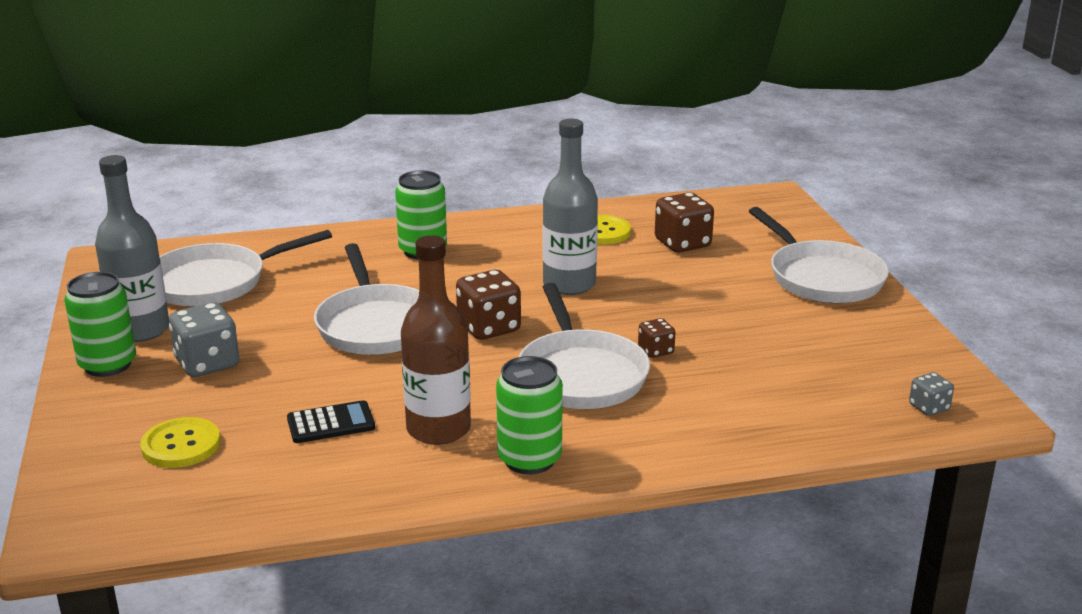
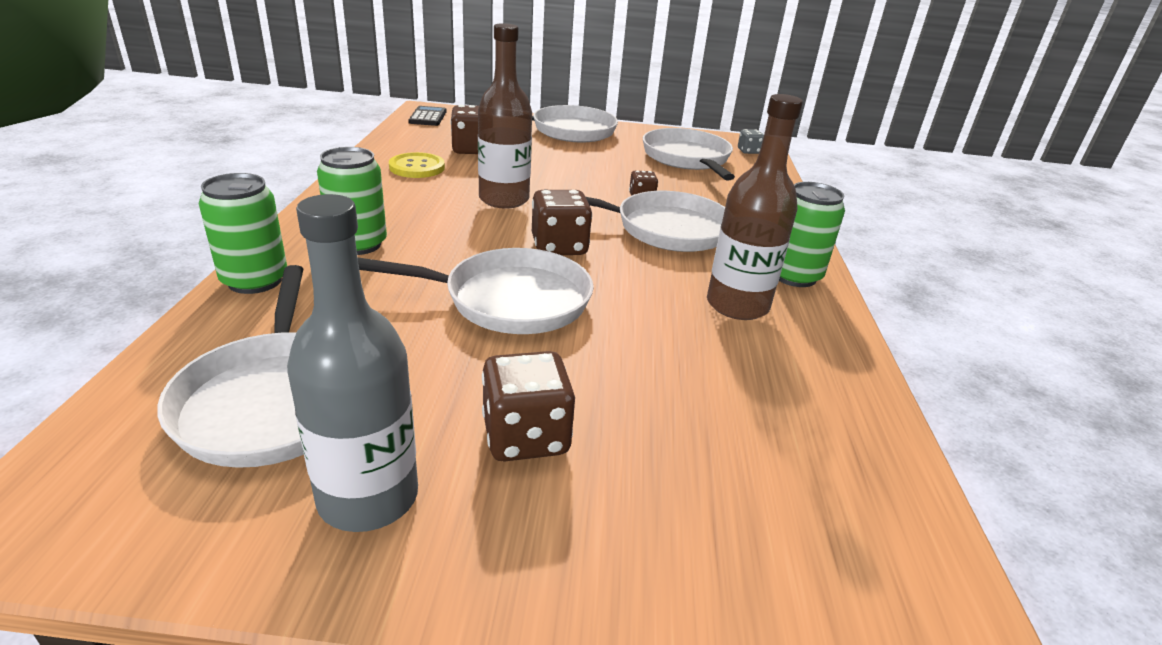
camera: 75 degrees left, 5 degrees up
green can [64,272,136,377] -> green can moved to [198,173,287,294]
yellow button [140,417,220,468] -> none
grey dice [169,302,240,377] -> brown dice [482,351,575,462]
black calculator [287,400,375,443] -> black calculator moved to [408,106,447,126]
grey bottle [542,119,598,295] -> brown bottle [478,23,532,209]
none -> white pan [643,128,735,180]

